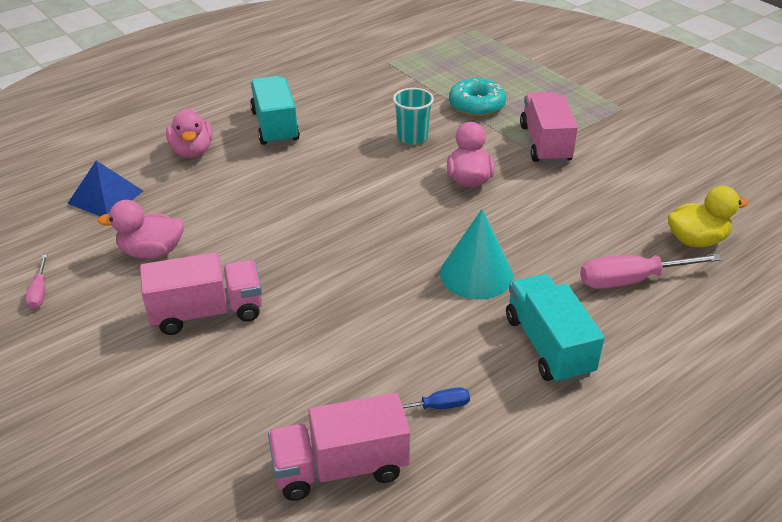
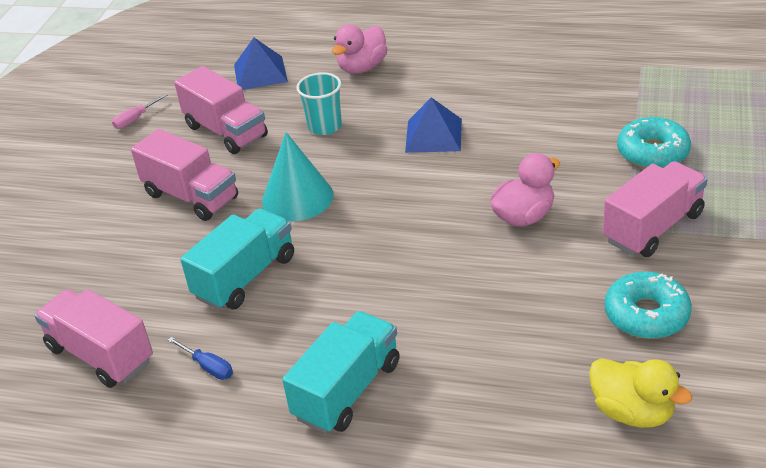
camera: 55 degrees right, 0 degrees up
pink duck [98,200,184,259] -> pink truck [174,66,268,154]
turquoise truck [250,76,300,145] -> turquoise truck moved to [180,208,294,310]
turquoise cup [393,88,434,145] -> turquoise cup moved to [296,72,342,135]
turquoise cone [440,209,513,299] -> turquoise cone moved to [262,132,333,221]
pink screwdriver [580,253,722,289] -> none
none -> blue pyramid [405,97,462,153]
none -> turquoise donut [604,272,692,339]

